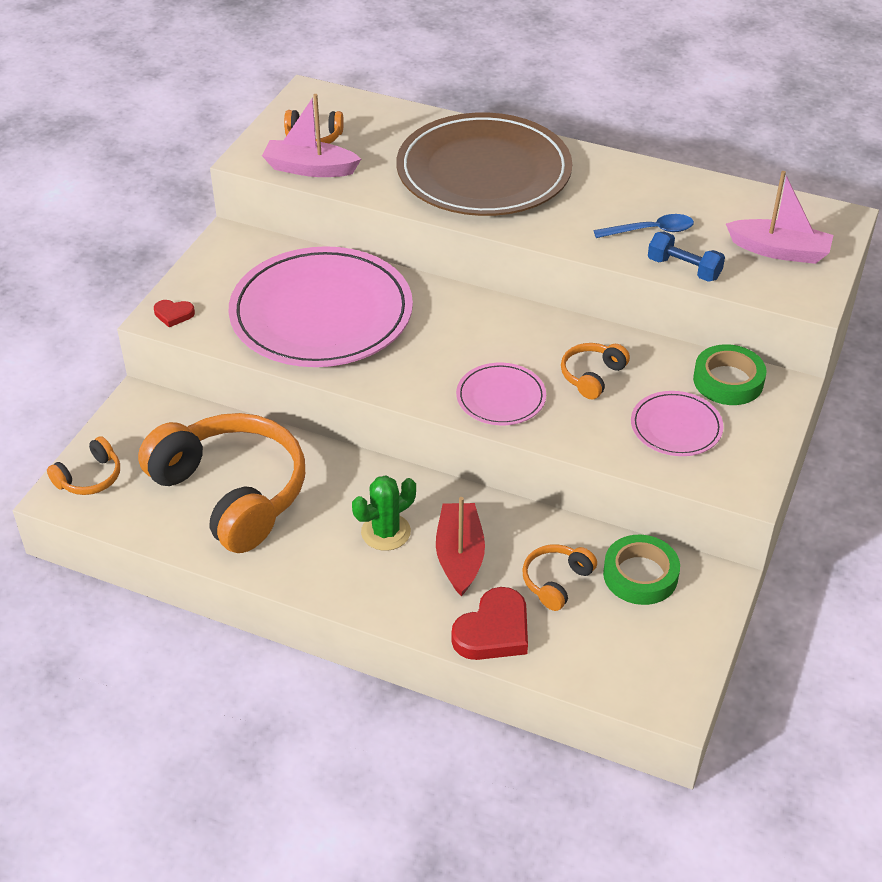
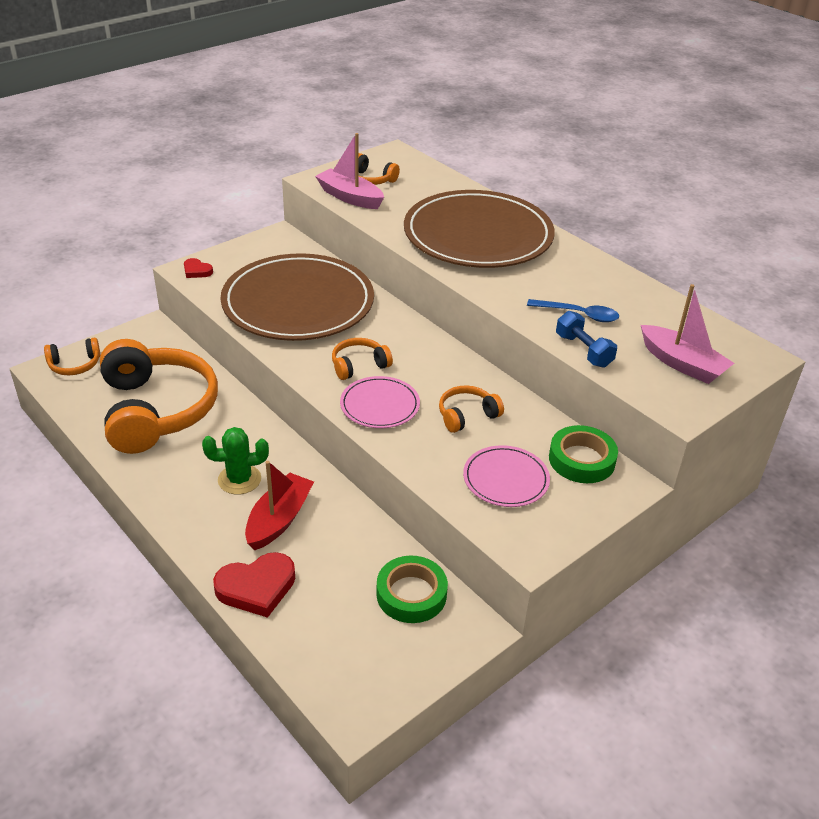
camera: 25 degrees right, 5 degrees down
pink plate [229,246,413,367] -> brown plate [220,253,374,341]
orange headphones [522,544,597,611] -> orange headphones moved to [332,338,393,380]

